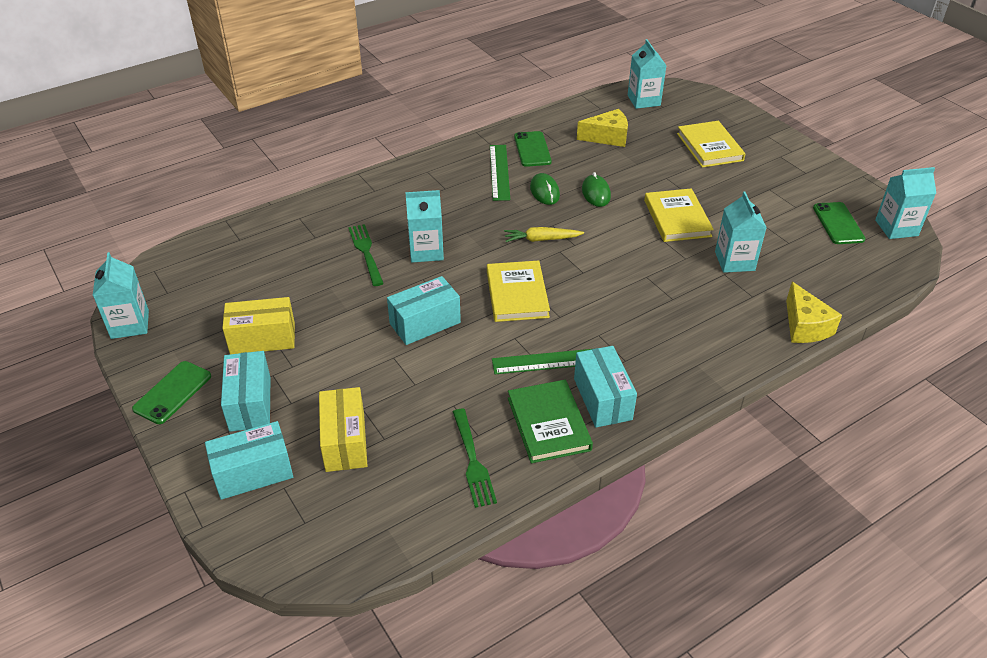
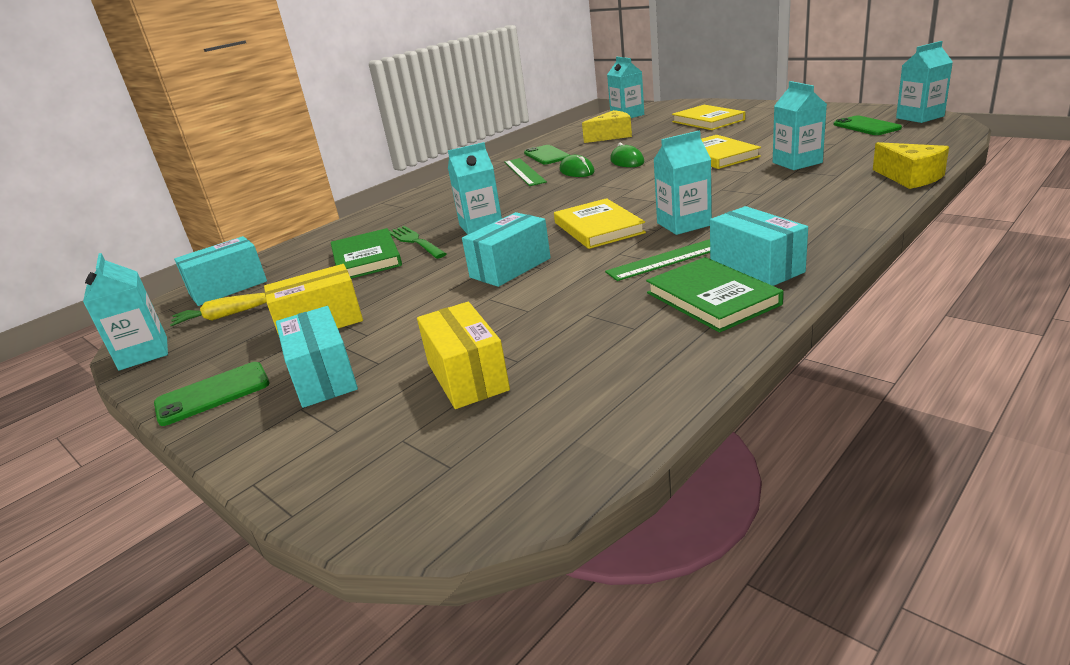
camera: 10 degrees left, 15 degrees down
green phone [132,361,211,424] -> green phone turned 45 degrees clockwise [154,362,270,426]
turquoise box [205,421,293,500] -> turquoise box moved to [174,236,267,306]
green fork [453,409,497,508] -> none
yellow carrot [504,227,584,242] -> yellow carrot moved to [170,293,267,326]
none -> green book [331,228,402,279]
none -> turquoise carton [653,131,712,235]

